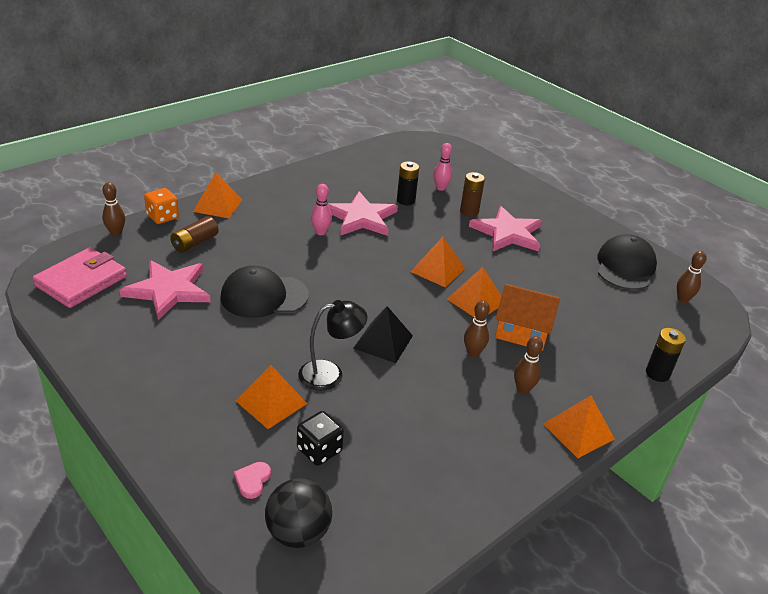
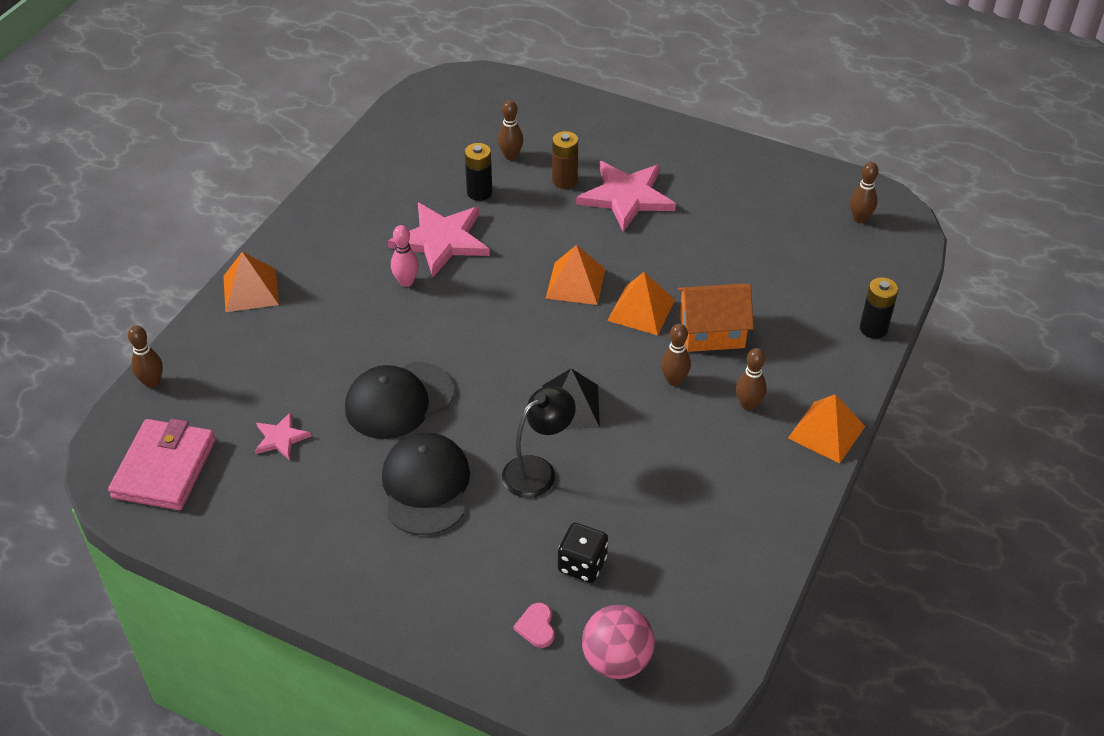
camera: 20 degrees left, 10 degrees up
pink star [119,260,211,320] -> pink star [255,412,312,460], size x0.50
orange dice [144,188,179,224] -> none
brown battery [170,216,219,253] -> none
orange pyramid [235,365,307,429] -> none
black ball [265,478,332,548] -> pink ball [582,605,655,679]
pink bowling pin [434,143,452,191] -> brown bowling pin [498,100,523,160]
black cap [598,234,657,290] -> black cap moved to [382,433,470,535]

